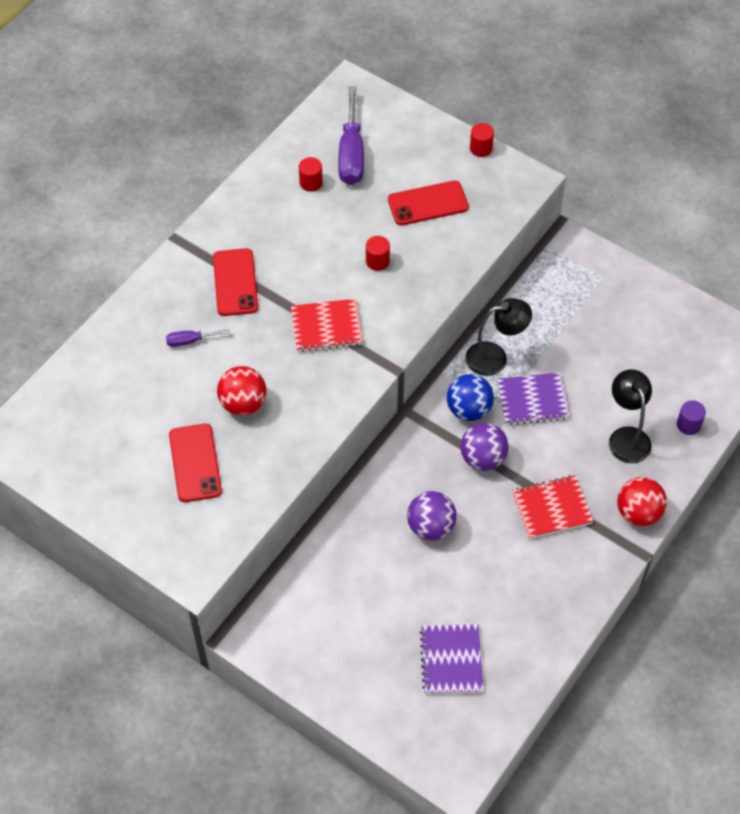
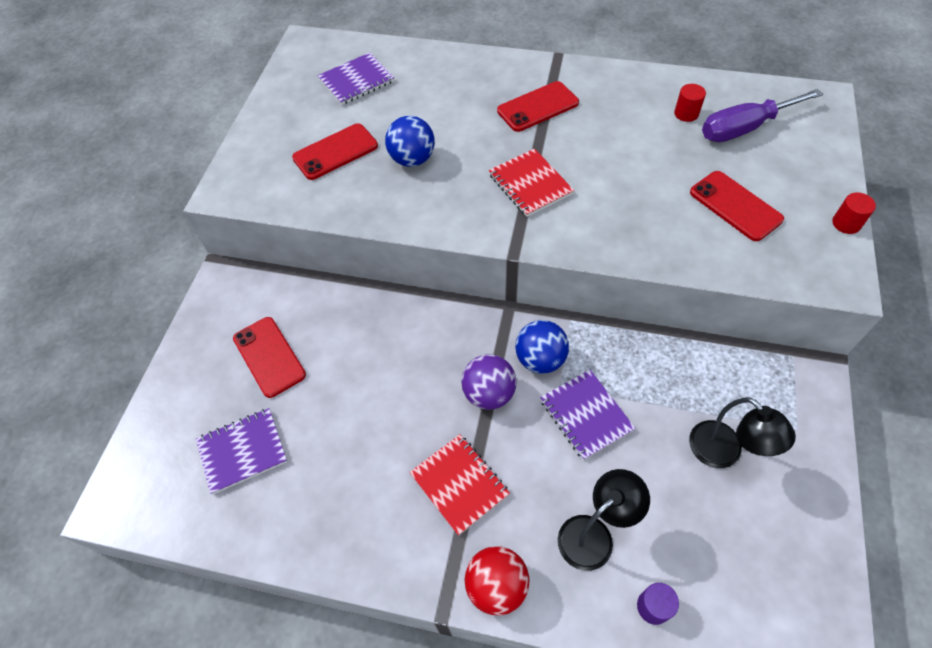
camera: 70 degrees right, 0 degrees up
purple screwdriver [166,329,230,347] -> none
red ball [217,366,266,416] -> blue ball [385,116,435,167]
red cylinder [366,236,390,271] -> none
purple ball [407,491,456,540] -> none
black lamp [465,298,532,376] -> black lamp moved to [689,397,796,468]
none -> red phone [233,317,306,398]
none -> purple notebook [318,53,394,105]

